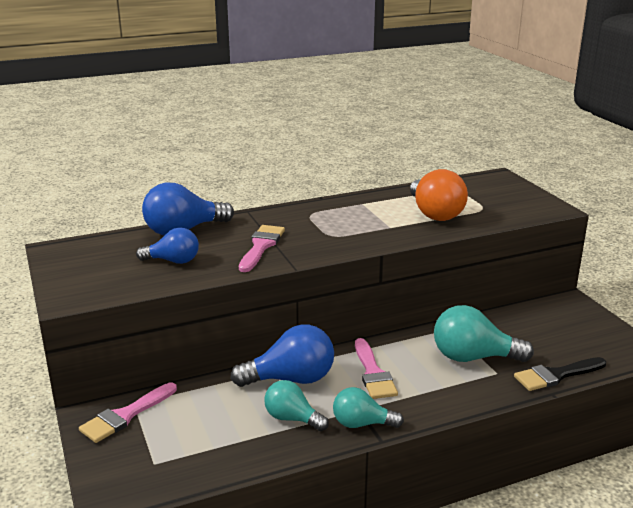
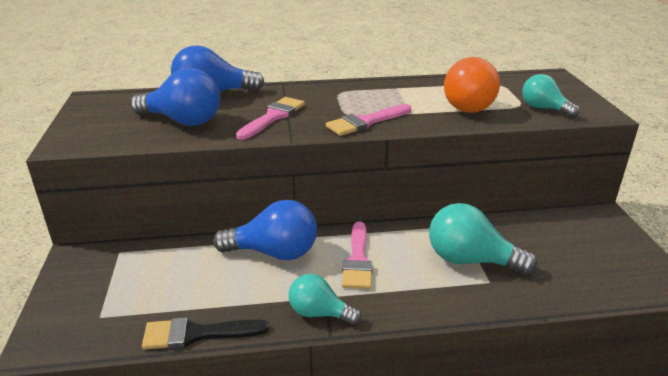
camera: 15 degrees right, 5 degrees up
pink brush [79,382,177,443] -> pink brush moved to [326,104,411,136]
blue light bulb [136,228,199,264] -> blue light bulb [130,68,220,126], size x1.59
turquoise light bulb [264,380,329,431] -> turquoise light bulb moved to [522,74,579,118]
black brush [514,357,606,391] -> black brush moved to [142,317,269,349]

